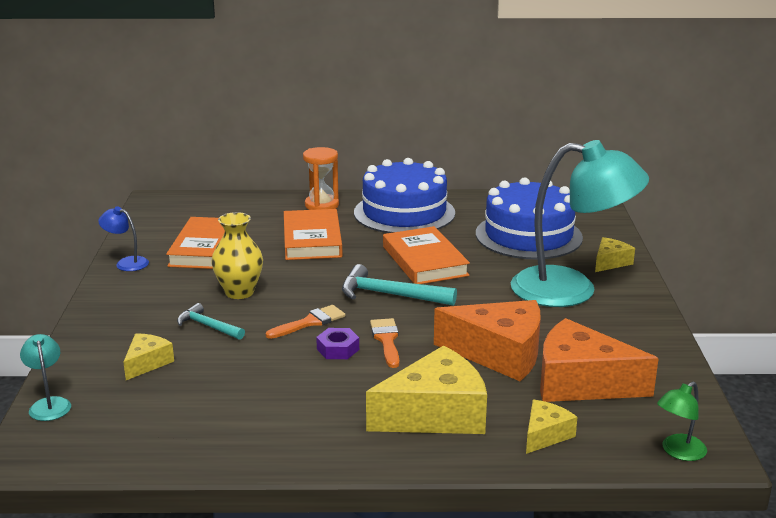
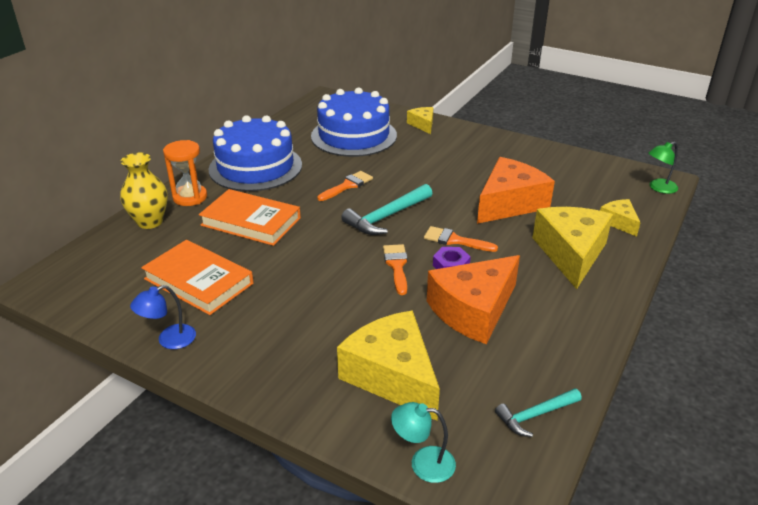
camera: 60 degrees left, 10 degrees up
yellow cheese [123,333,174,380] -> yellow cheese [337,310,440,421], size x1.99
turquoise hammer [177,303,245,340] -> turquoise hammer moved to [495,388,582,437]
yellow vase [212,212,263,299] -> yellow vase moved to [120,153,168,229]
orange book [383,226,470,284] -> orange brush [317,171,373,201]
turquoise lamp [511,140,649,307] -> none
orange cheese [540,318,659,402] -> orange cheese moved to [427,255,520,344]
green lamp [657,381,707,461] -> green lamp turned 75 degrees clockwise [648,142,678,194]

